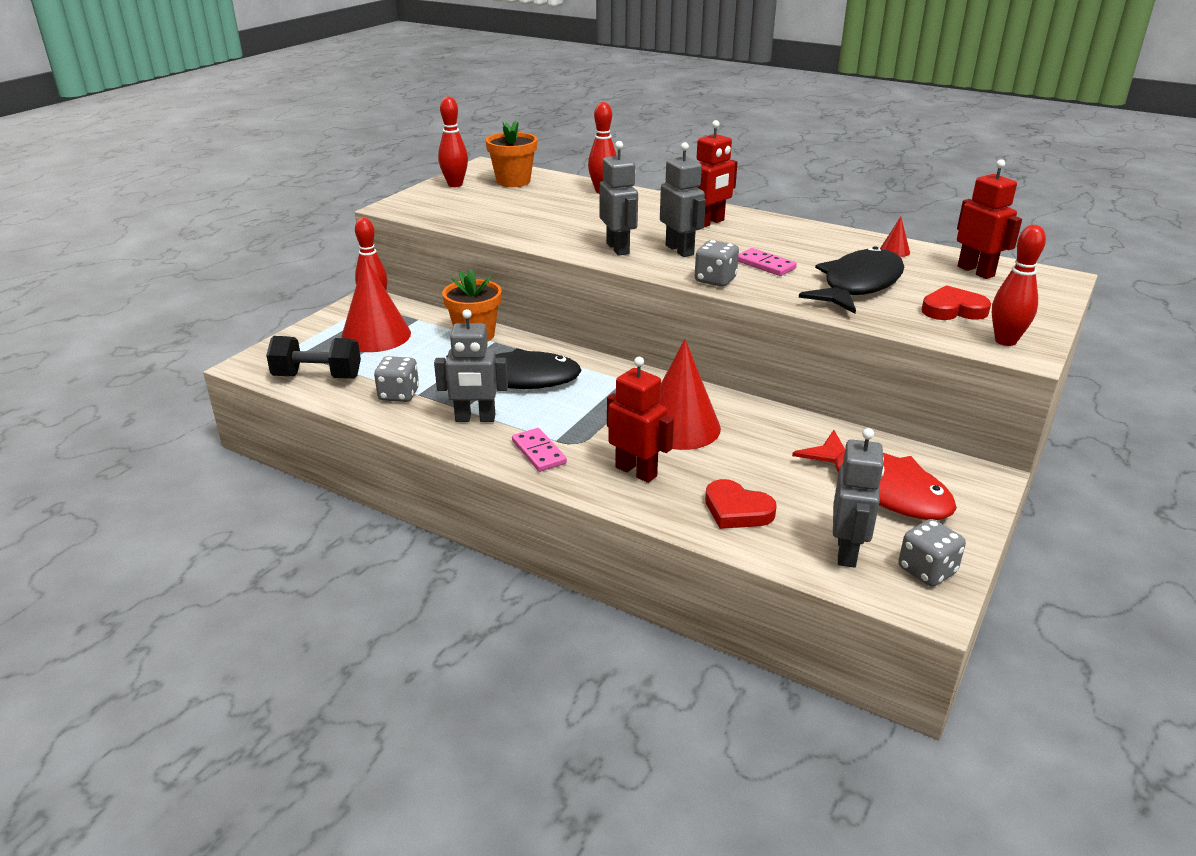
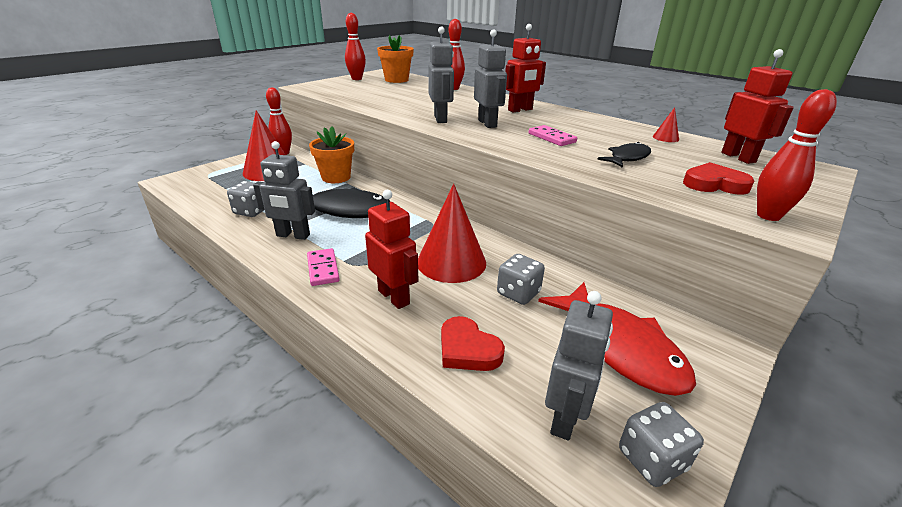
camera: 10 degrees right, 0 degrees up
black dumbbell [266,336,361,379] -> none
grey dice [695,240,739,287] -> grey dice moved to [497,254,545,305]
black fish [799,246,904,313] -> black fish [597,142,651,168], size x0.53

